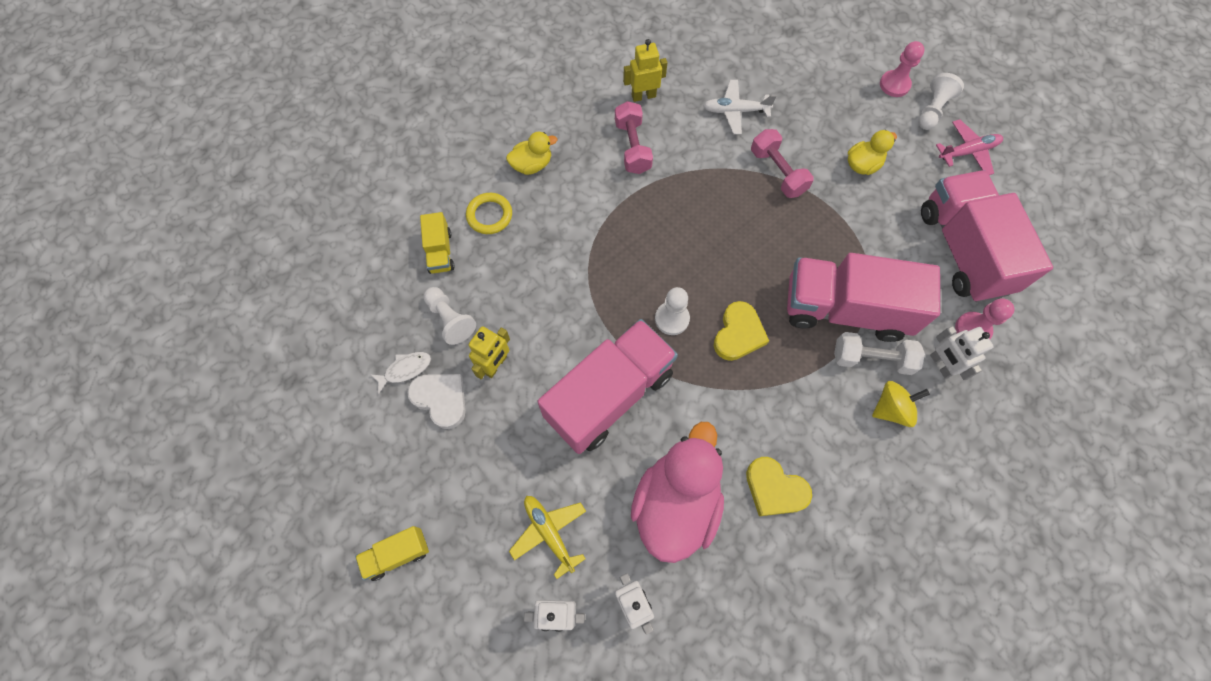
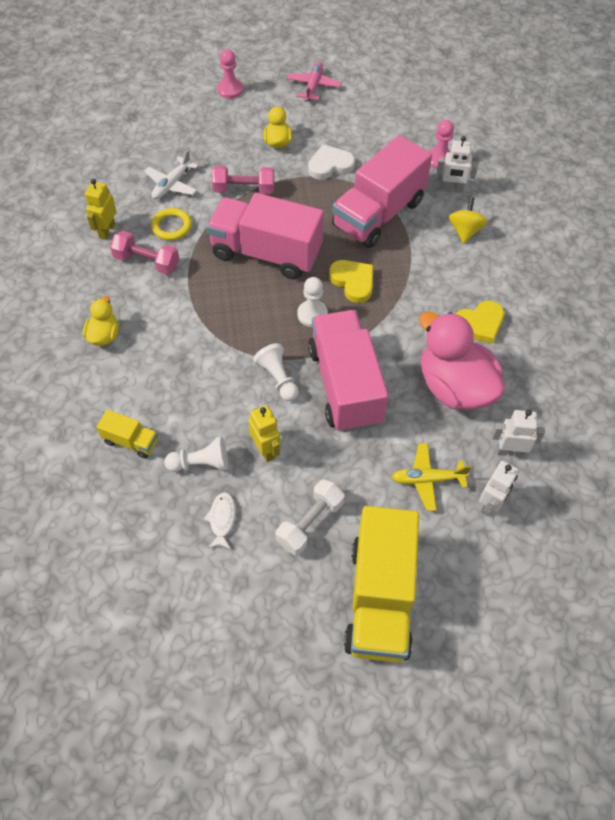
camera: 60 degrees left, 10 degrees down
yellow truck [355,526,429,581] -> yellow truck [344,506,419,663], size x2.24
white heart [407,374,466,429] -> white heart moved to [308,144,355,180]
yellow ring [466,193,512,234] -> yellow ring moved to [151,208,192,240]
white dumbbell [834,332,925,375] -> white dumbbell moved to [275,479,345,556]
white pawn [918,73,964,130] -> white pawn moved to [253,343,299,401]
pink truck [921,170,1053,302] -> pink truck moved to [207,193,324,280]

